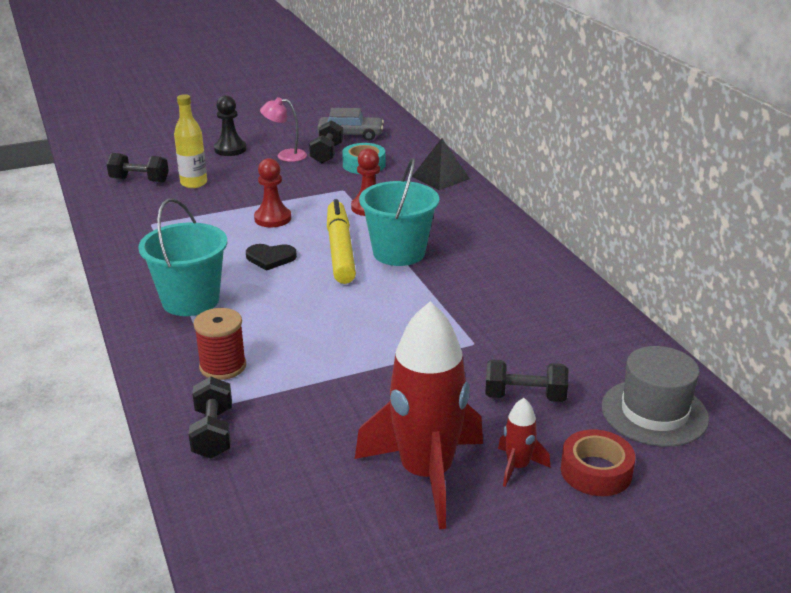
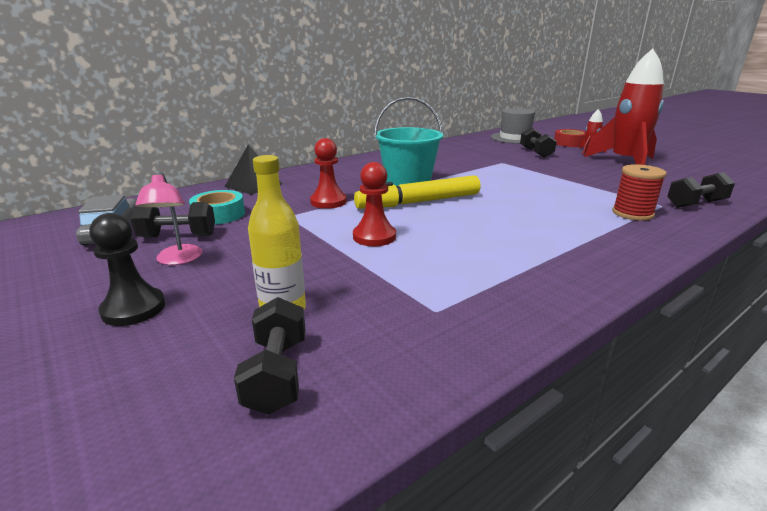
camera: 105 degrees left, 5 degrees down
turquoise bucket [138,198,227,316] -> none
black heart [246,244,297,271] -> none

